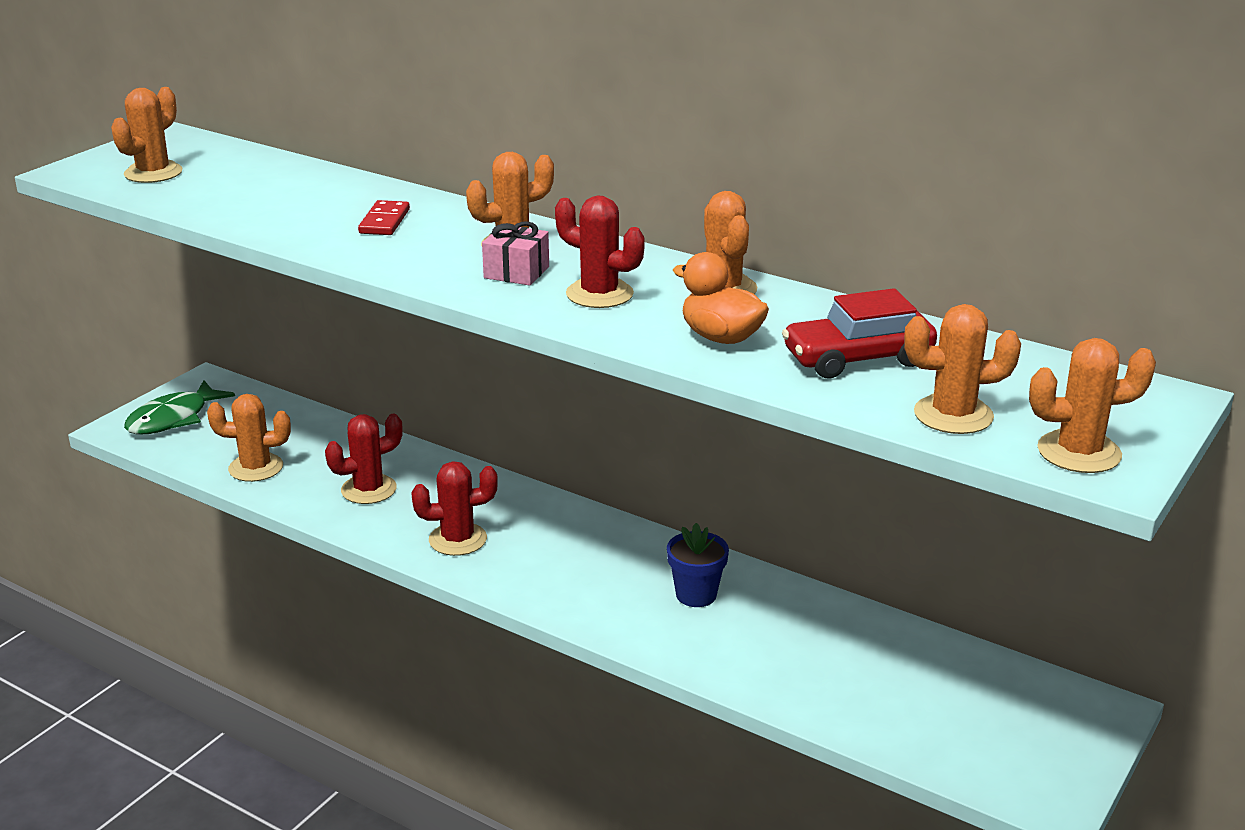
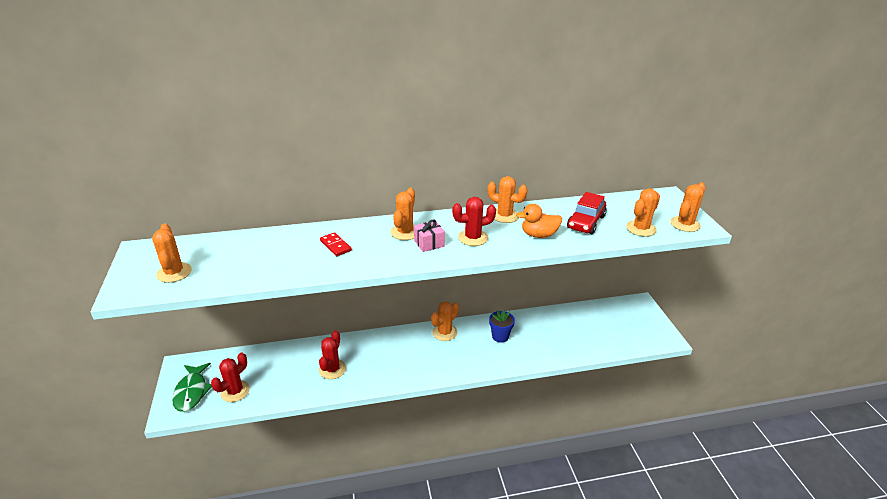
camera: 45 degrees left, 5 degrees up
orange cactus [207,394,291,482] -> orange cactus moved to [431,301,459,341]
red cactus [411,461,498,556] -> red cactus moved to [211,353,250,402]

